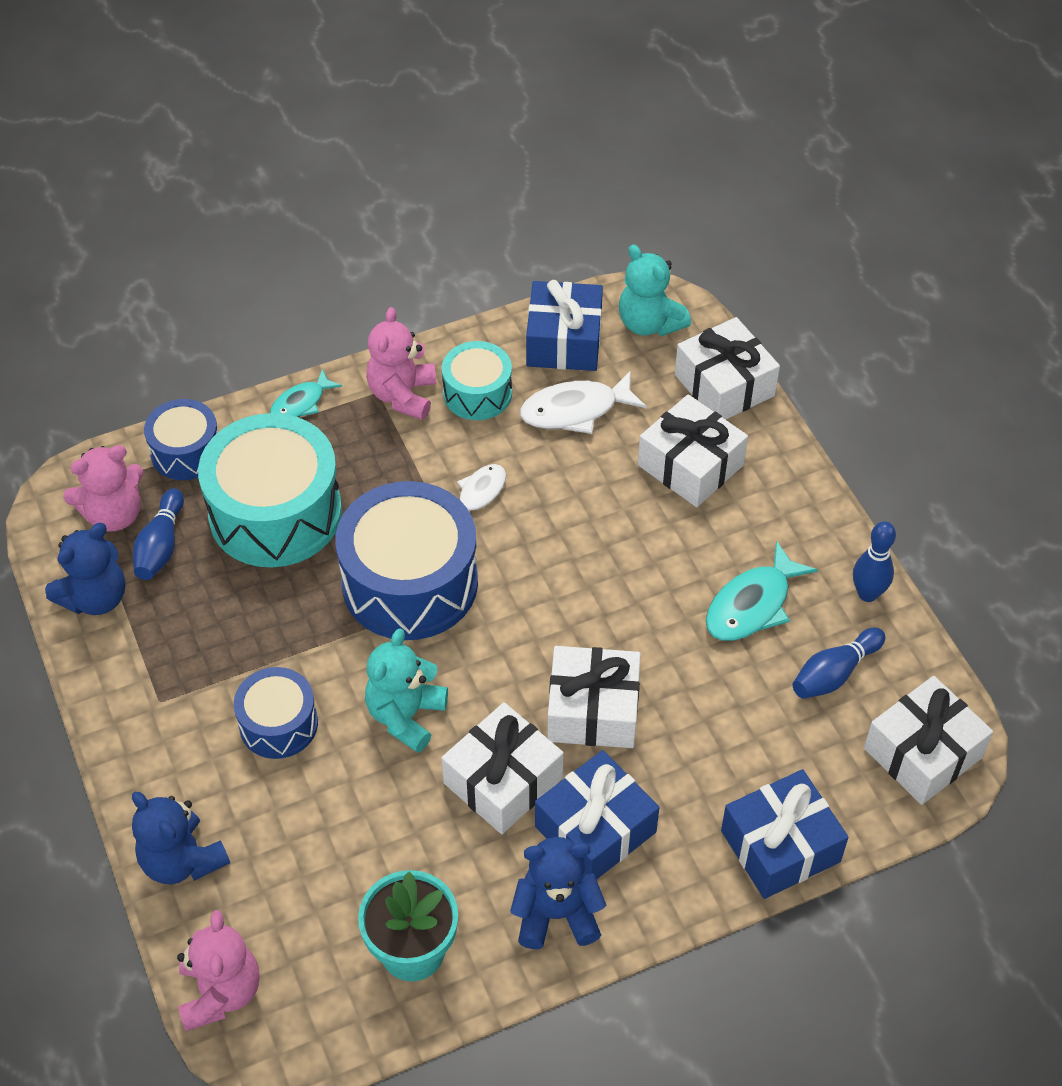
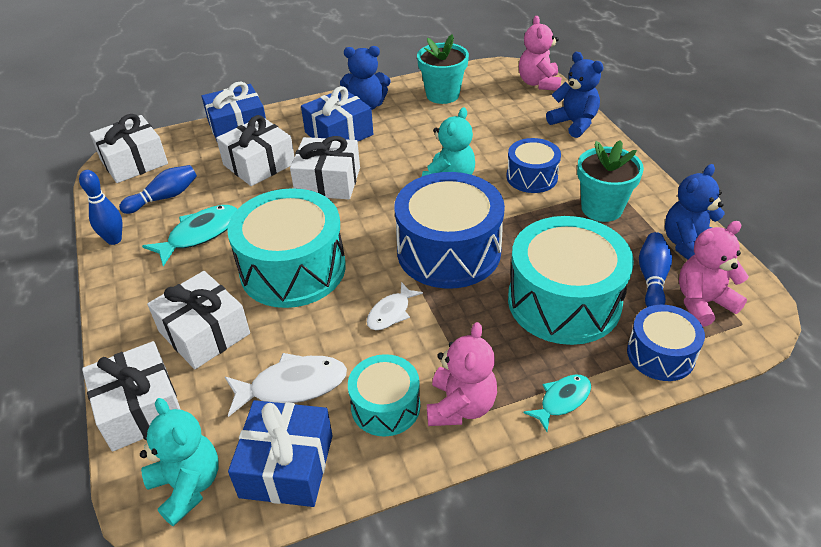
camera: 175 degrees left, 10 degrees down
white gift [442,702,564,834] -> white gift moved to [216,115,295,186]
none -> turquoise drum [227,188,346,308]
none -> turquoise flower pot [577,140,644,222]

